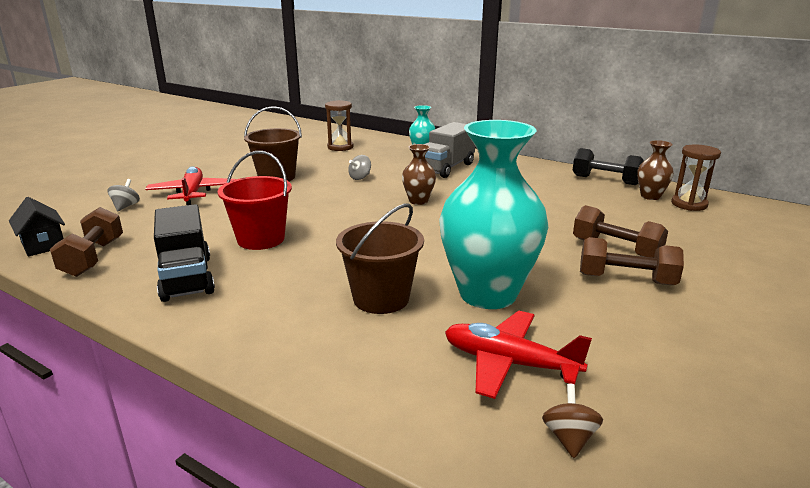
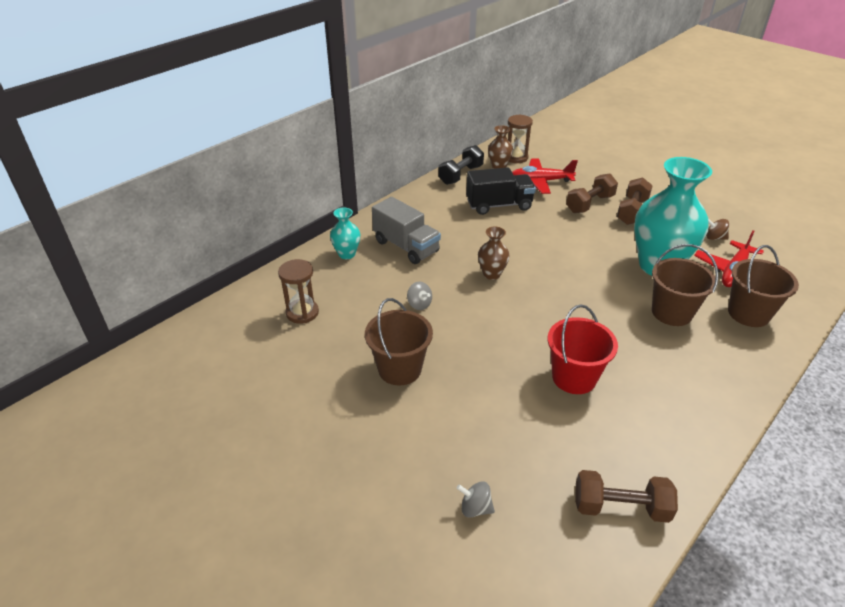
camera: 80 degrees left, 15 degrees up
black house [9,197,65,257] -> none
red plane [145,166,236,205] -> red plane moved to [512,158,578,194]
black truck [154,204,215,302] -> black truck moved to [466,167,536,215]
brown spinning top [542,384,603,458] -> brown spinning top moved to [706,219,729,240]
none -> brown bucket [728,245,799,327]

